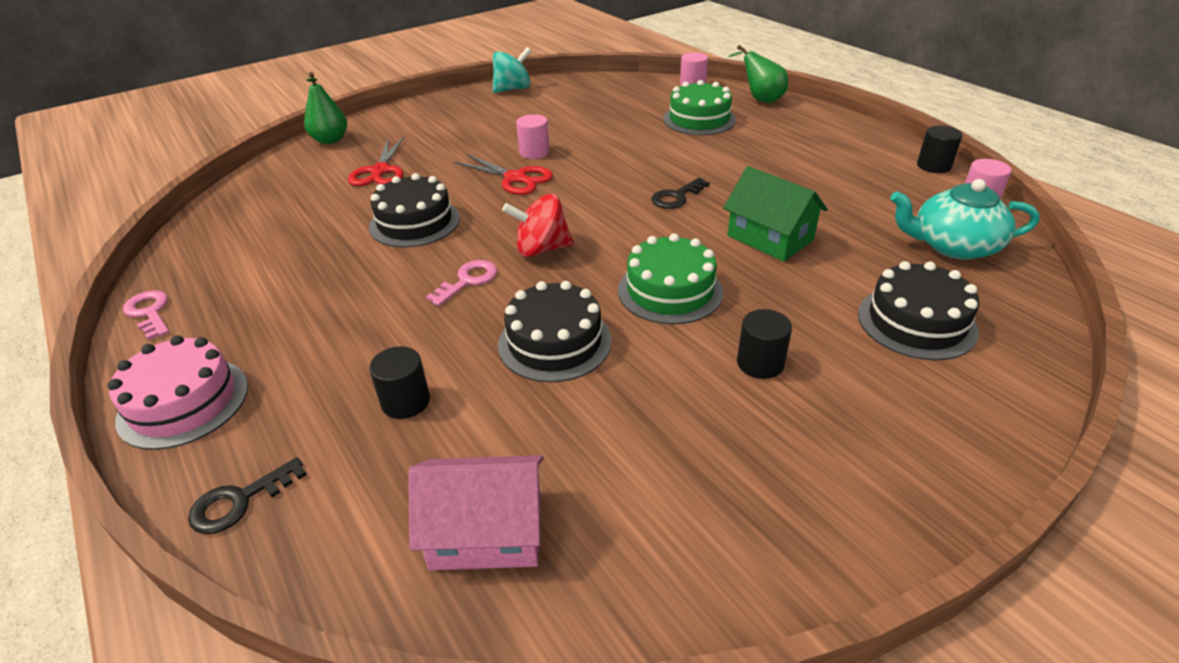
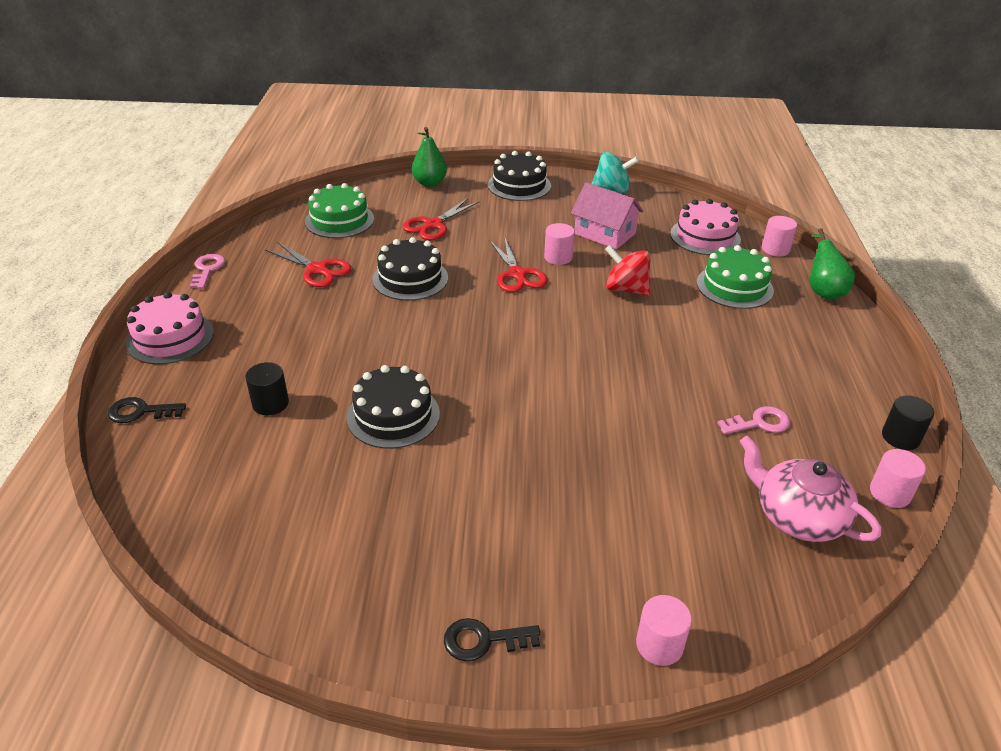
camera: 35 degrees right, 0 degrees up
pink house [408,455,544,570] -> pink house moved to [571,182,643,249]
pink key [426,260,497,306] -> pink key moved to [717,406,790,435]
red spinning top [502,194,574,257] -> red spinning top moved to [605,245,651,296]
green cake [618,233,723,324] -> green cake moved to [305,183,374,238]
black key [652,178,710,209] -> black key moved to [444,618,540,662]
green house [723,166,828,261] -> none
black cylinder [737,309,792,379] -> none
black cake [858,261,979,360] -> black cake moved to [488,151,551,201]
turquoise teapot [890,179,1040,260] -> pink teapot [740,435,881,542]
none -> red scissors [265,242,351,287]
none -> pink cylinder [636,595,692,666]
none -> pink cake [670,199,741,255]

